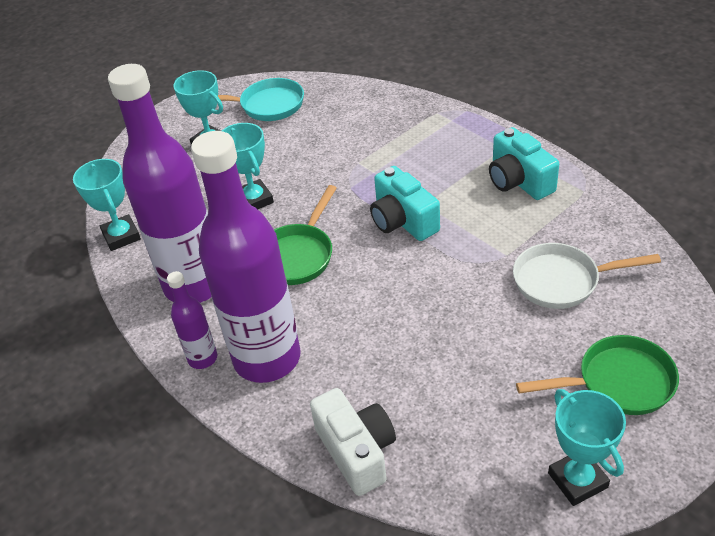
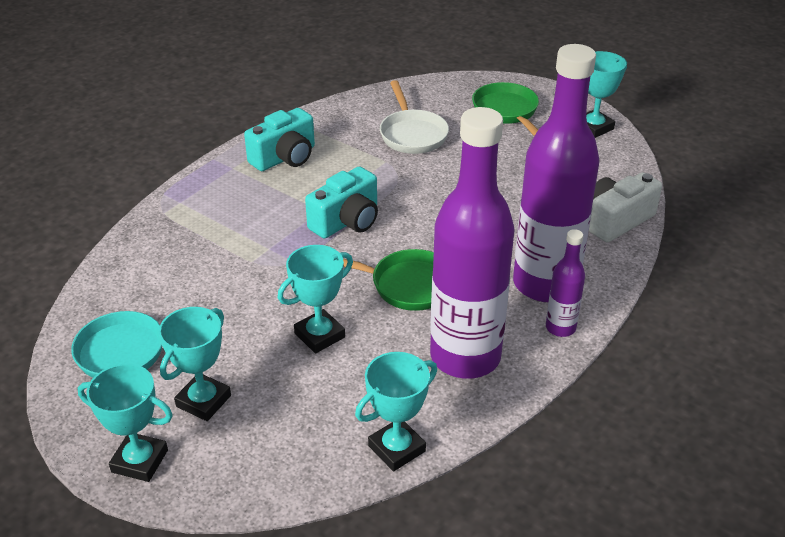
camera: 105 degrees left, 5 degrees down
none -> turquoise trophy [78,364,173,482]

